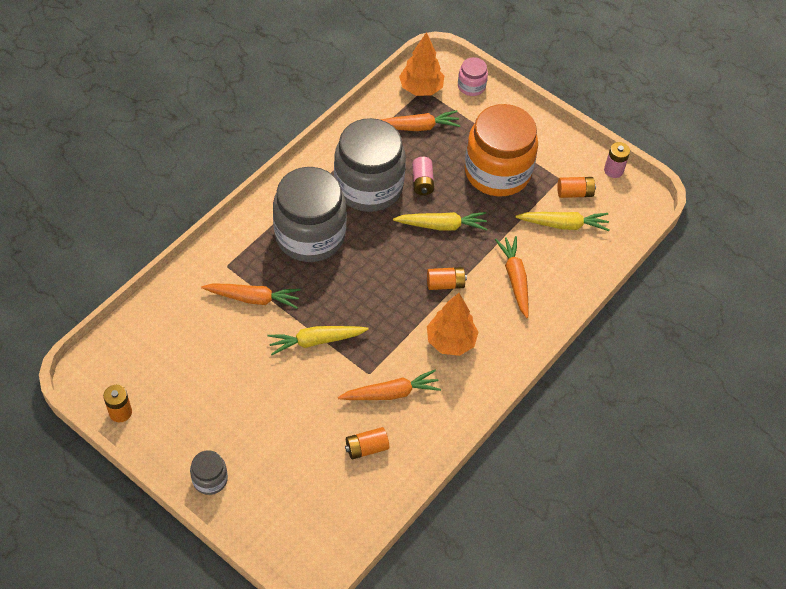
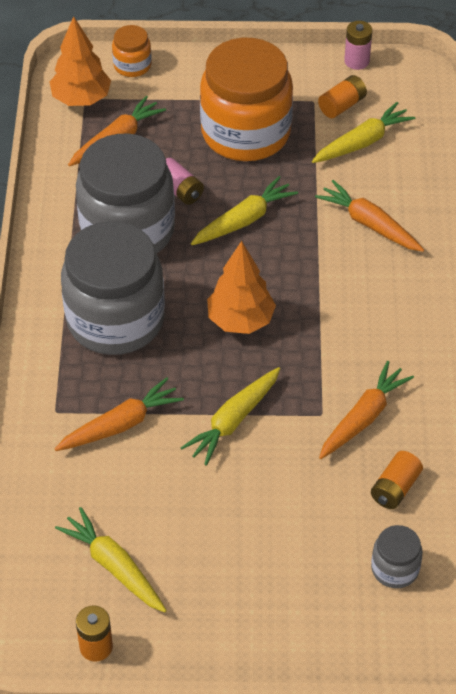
camera: 35 degrees left, 5 degrees down
grey jar [190,450,228,495] -> grey jar moved to [371,525,423,588]
orange battery [427,267,467,290] -> none
orange tree [427,293,479,356] -> orange tree moved to [207,241,276,334]
pink jar [458,57,488,96] -> orange jar [112,25,152,77]
none -> yellow carrot [55,507,167,612]

